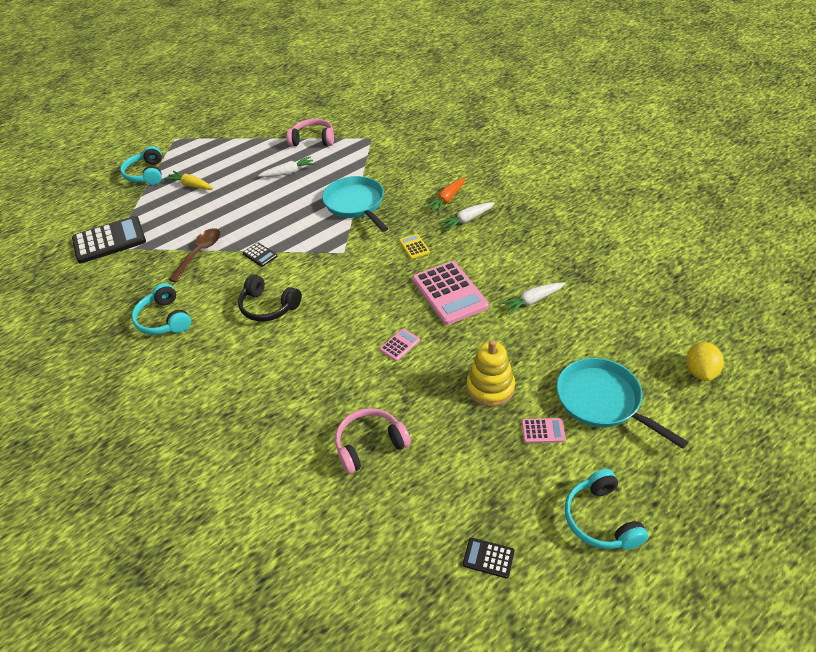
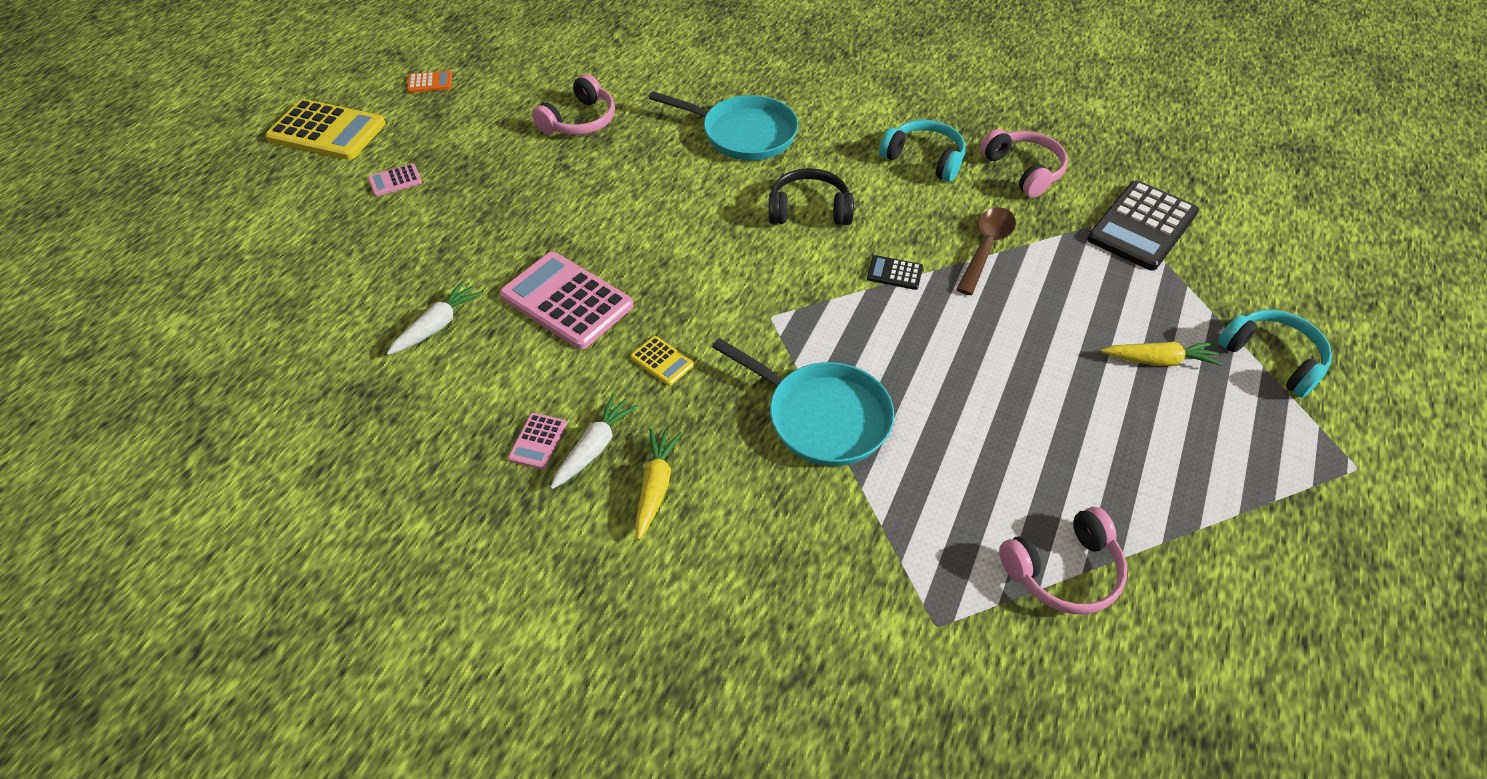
camera: 150 degrees right, 5 degrees up
brown spoon [168,228,220,283] -> brown spoon turned 150 degrees counterclockwise [956,207,1016,295]
white carrot [258,156,315,177] -> none
pink calculator [379,328,420,361] -> pink calculator moved to [508,413,567,469]
orange carrot [425,178,466,213] -> yellow carrot [635,429,682,540]
black calculator [463,538,514,578] -> orange calculator [407,71,452,93]
yellow stacking toy [467,340,515,406] -> none
turquoise pan [557,358,688,449] -> turquoise pan moved to [649,91,799,160]
turquoise headphones [565,469,648,550] -> yellow calculator [265,99,386,160]
yellow lemon [686,342,724,381] -> none
none -> pink headphones [980,129,1068,197]

